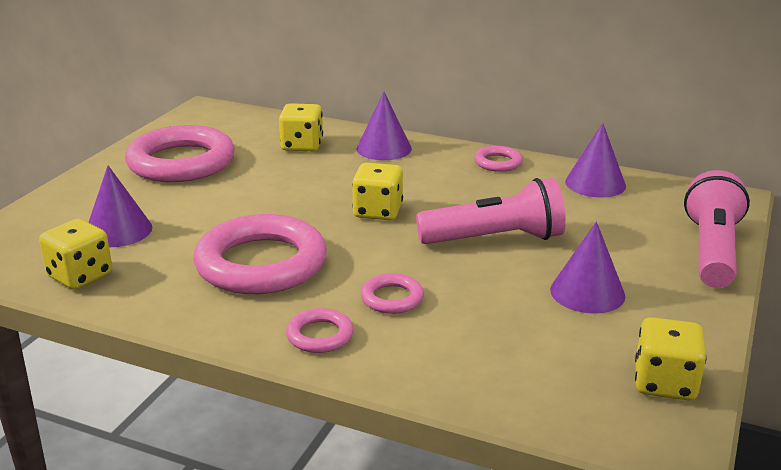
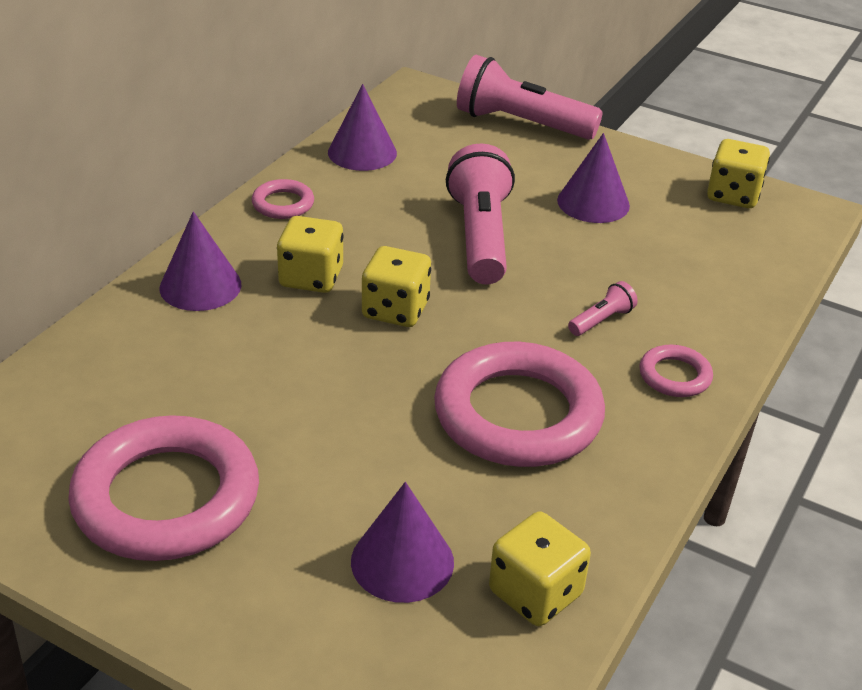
camera: 85 degrees left, 10 degrees up
yellow dice [279,103,323,151] -> yellow dice moved to [277,216,343,293]
pink ring [361,273,424,314] -> pink flashlight [568,281,638,336]

